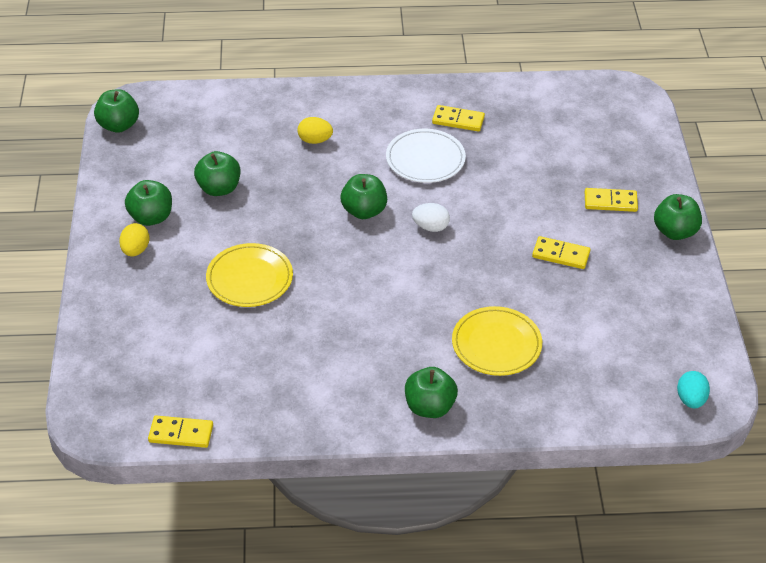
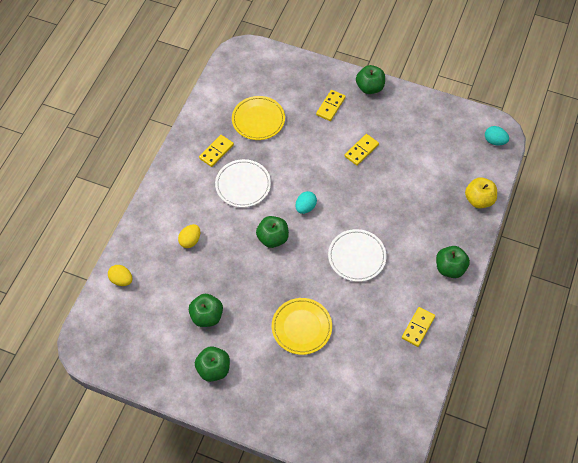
camera: 65 degrees left, 15 degrees up
green apple [94,89,139,133] -> none
yellow egg [119,223,150,256] -> yellow egg moved to [108,265,132,286]
yellow domino [148,416,213,448] -> yellow domino moved to [402,307,435,347]
white egg [412,203,450,232] -> turquoise egg [295,191,317,214]
yellow plate [452,306,542,376] -> yellow plate moved to [232,96,285,140]
none -> white plate [328,229,387,282]
none -> yellow apple [465,177,497,208]

